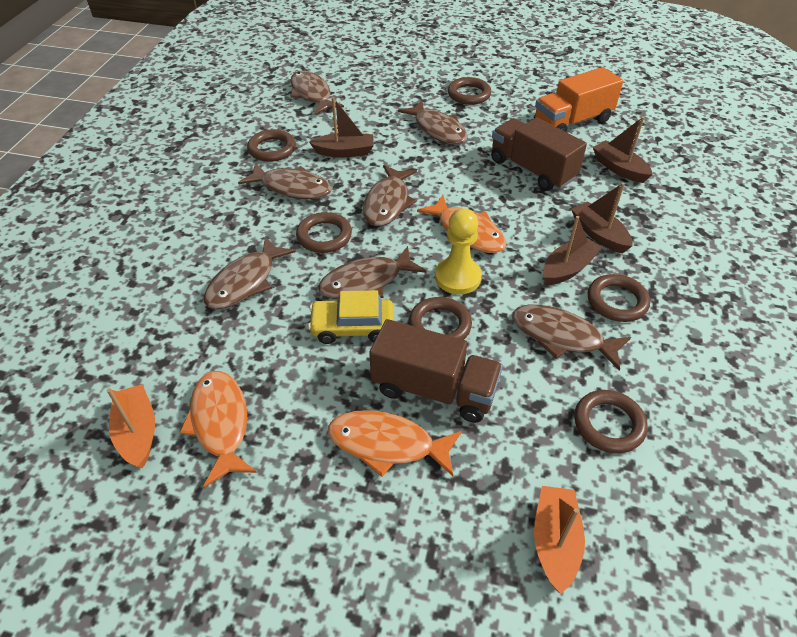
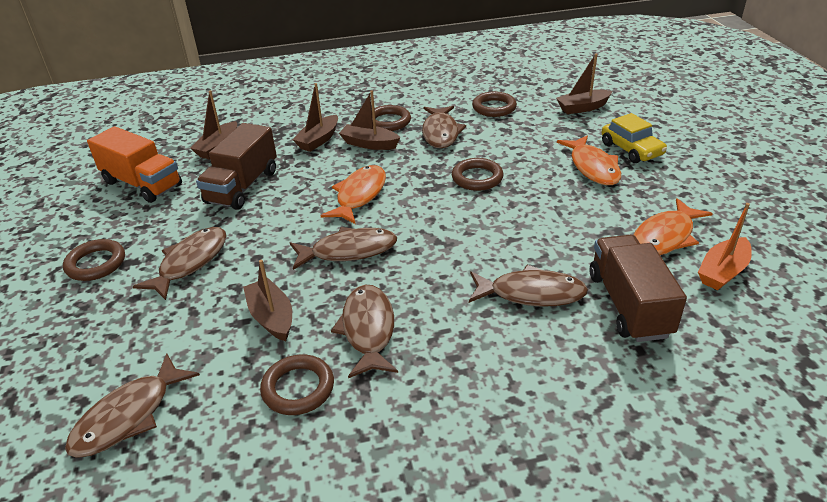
camera: 115 degrees left, 10 degrees down
brown ring [296,212,352,253] -> none
yellow car [308,290,394,344] -> yellow car moved to [601,113,667,163]
brown fish [318,246,426,299] -> none
brown truck [369,319,503,423] -> brown truck moved to [590,235,687,342]
yellow pawn [435,208,482,294] -> none
orange boat [534,486,585,594] -> brown boat [556,54,613,114]

